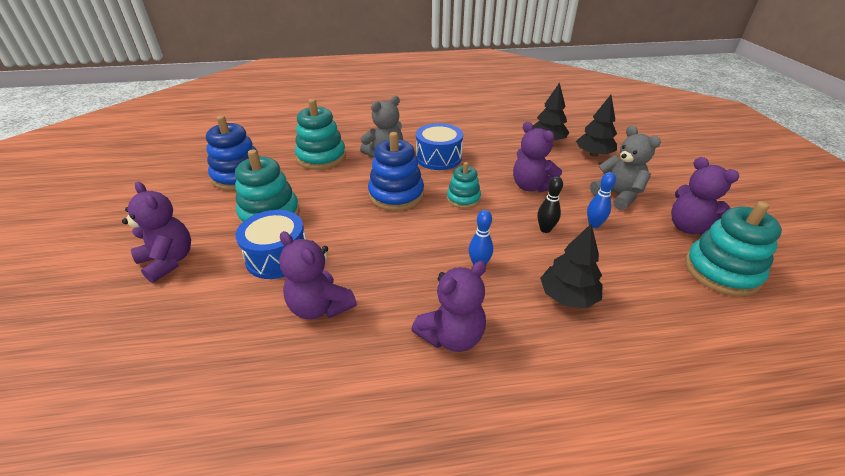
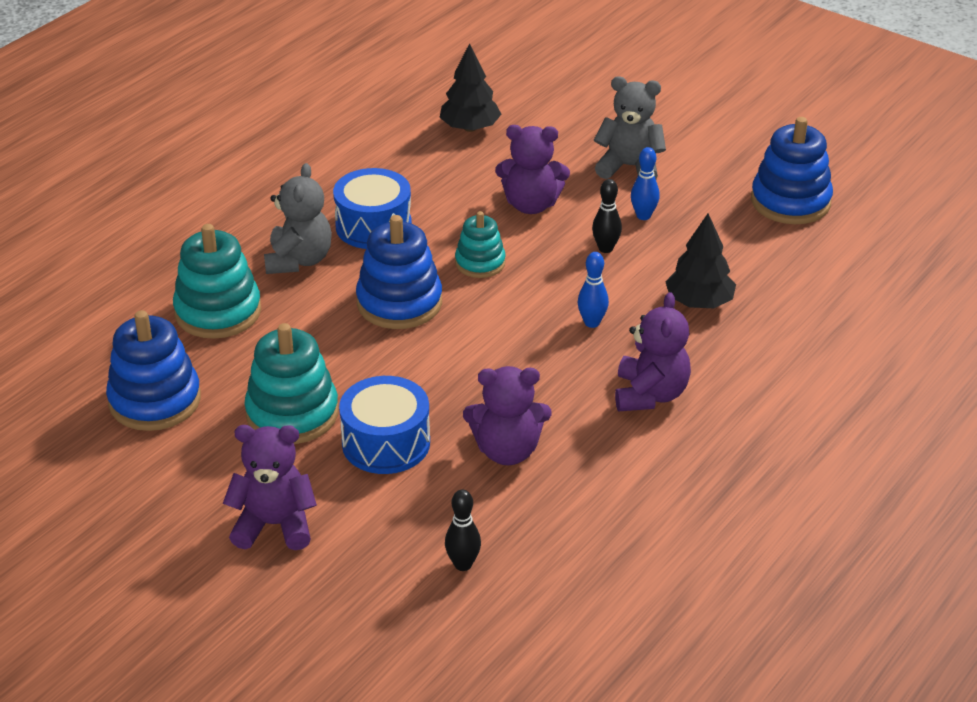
camera: 45 degrees left, 0 degrees up
black tree [576,95,617,157] -> none
purple teddy bear [671,157,739,235] -> none
turquoise stacking toy [685,201,782,296] -> blue stacking toy [751,117,833,224]
none -> black bowling pin [445,490,481,571]

